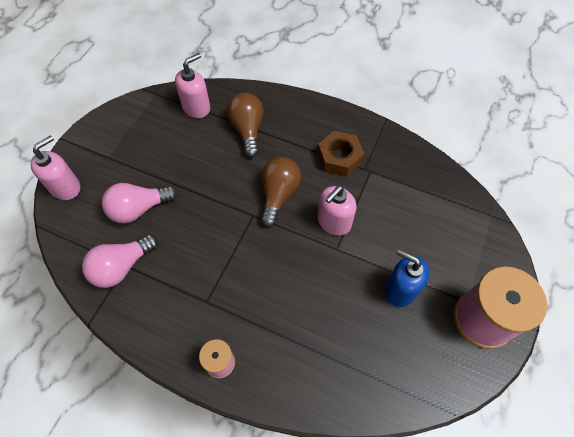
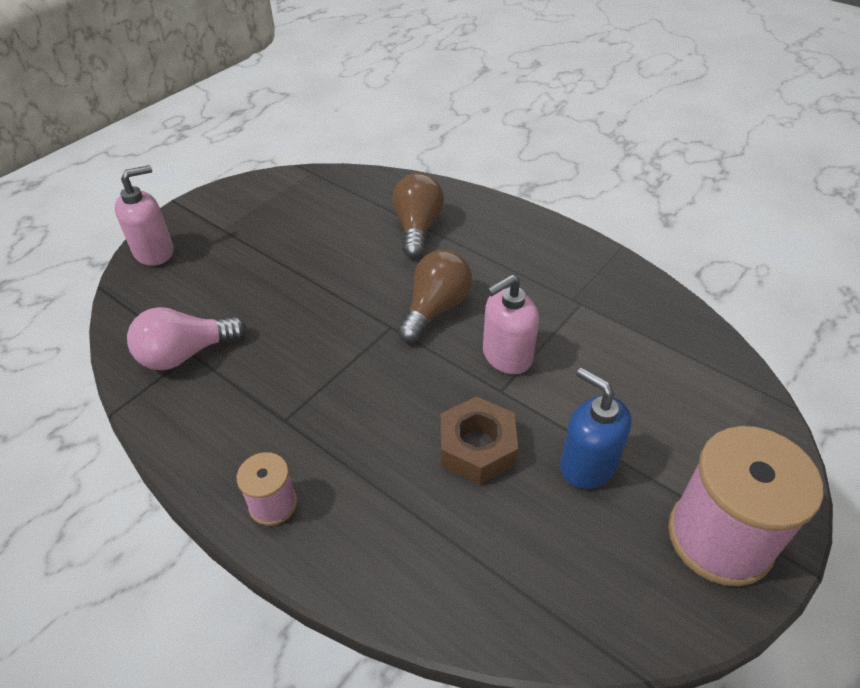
camera: 15 degrees right, 15 degrees down
pink light bulb [102,183,177,224] -> none
pink soap dispenser [175,53,210,118] -> none
brown nut [317,131,364,177] -> brown nut moved to [441,396,518,485]

